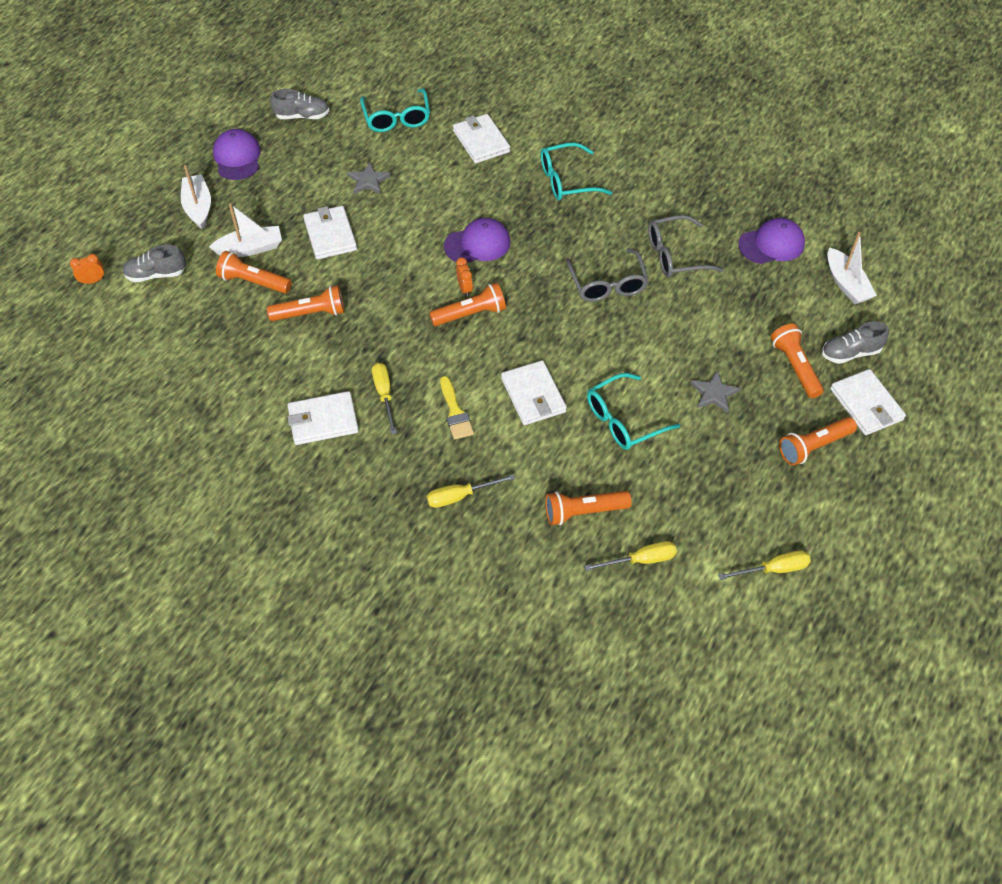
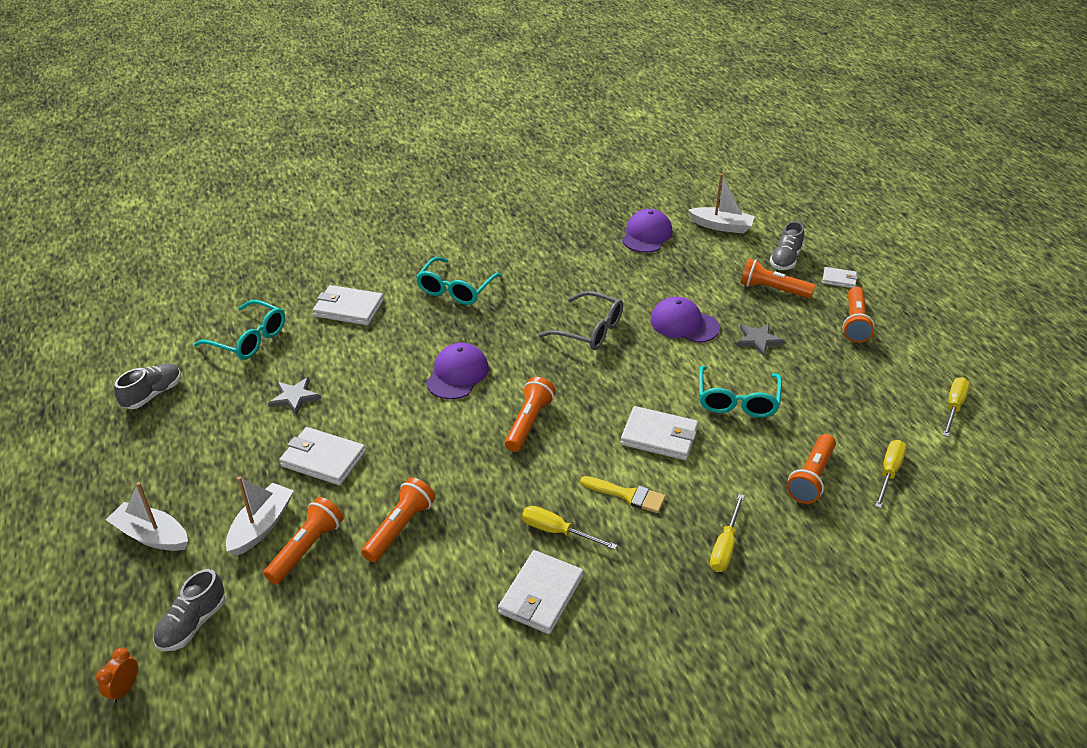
camera: 50 degrees left, 15 degrees down
purple cap [213,129,261,180] -> purple cap moved to [651,297,720,343]
orange flashlight [216,251,292,293] -> orange flashlight turned 150 degrees clockwise [264,497,344,584]
orange clock [456,257,473,297] -> none
grey glasses [648,215,724,277] -> none
white wallet [830,369,906,435] -> white wallet [822,267,858,288], size x0.56

